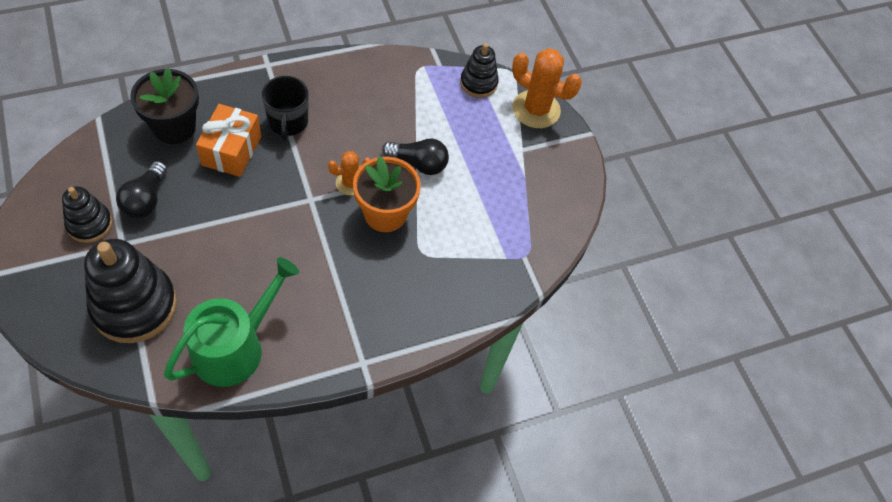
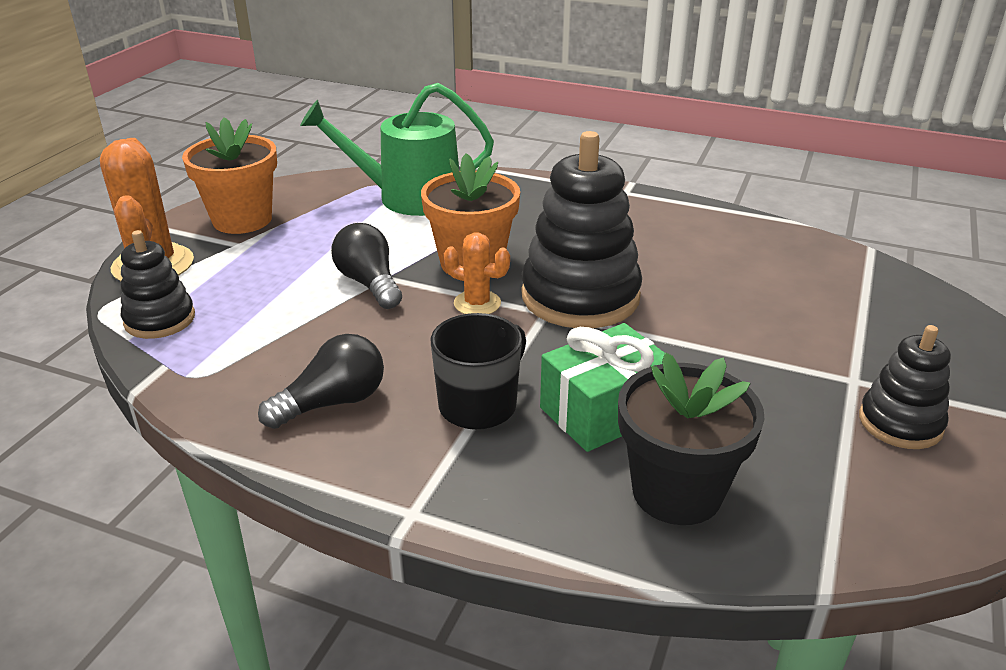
camera: 130 degrees left, 25 degrees down
black stacking toy [84,239,177,343] -> black stacking toy moved to [521,131,642,328]
black light bulb [116,161,167,219] -> black light bulb moved to [258,334,384,429]
green watering can [164,257,299,387] -> green watering can moved to [300,83,494,216]
orange gift [196,104,261,177] -> green gift [540,323,665,452]
none -> orange flower pot [182,117,277,234]

